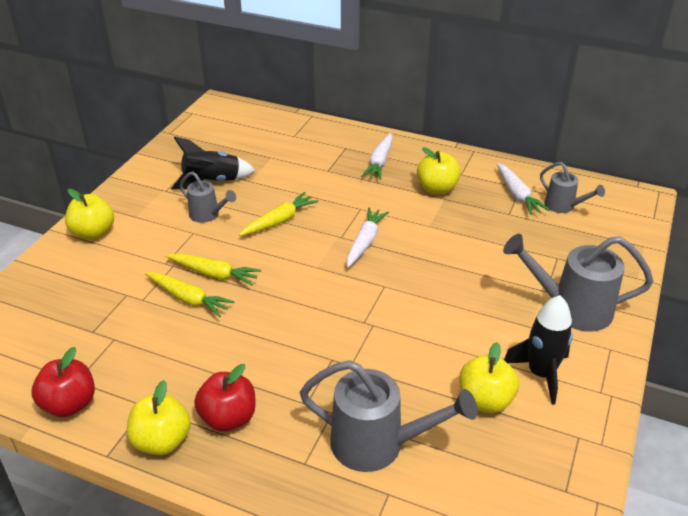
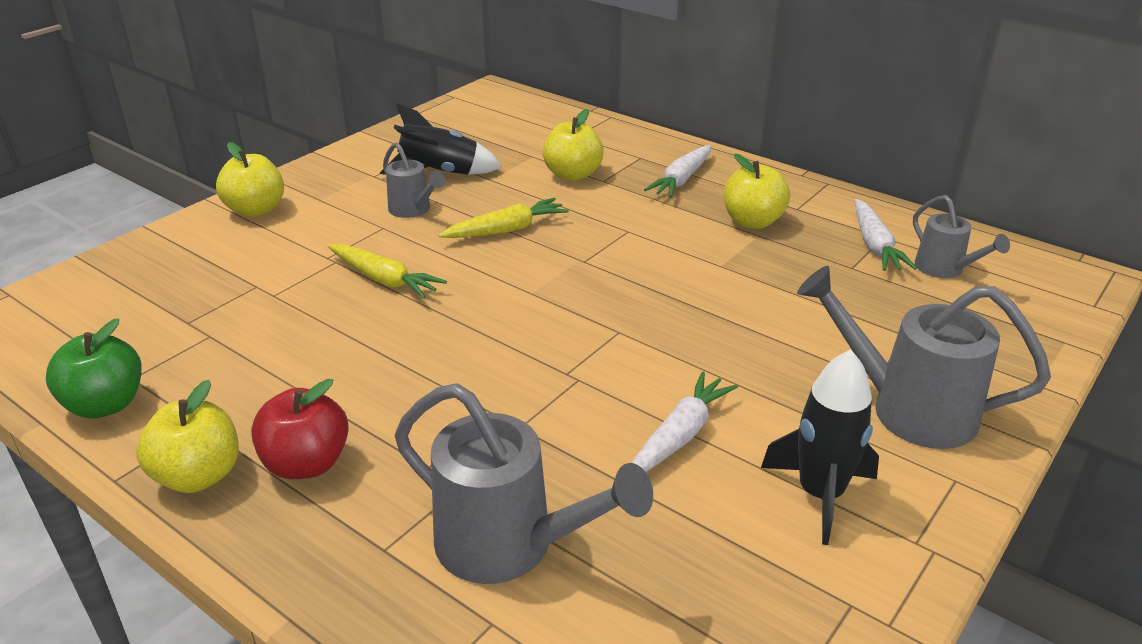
camera: 15 degrees right, 5 degrees down
red apple [32,347,95,417] -> green apple [46,318,141,418]
yellow carrot [145,272,235,317] -> none
white carrot [347,207,389,268] -> white carrot moved to [632,371,738,472]
yellow apple [459,342,519,413] -> yellow apple moved to [543,109,604,181]

